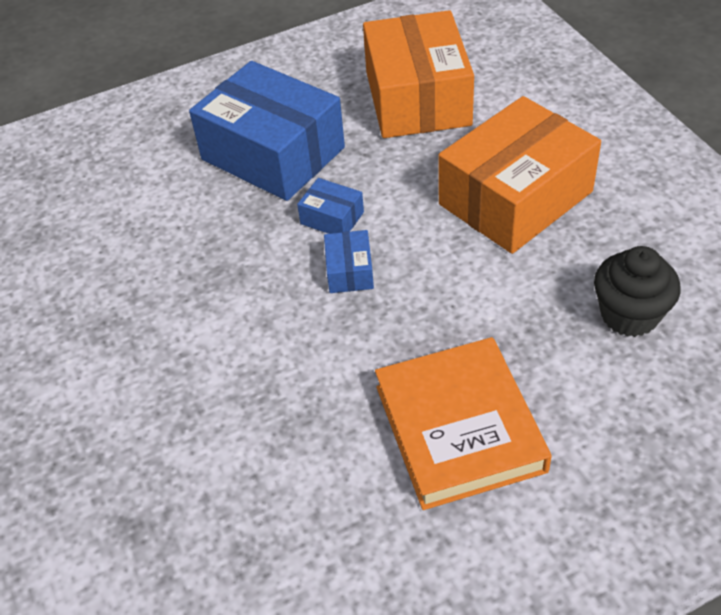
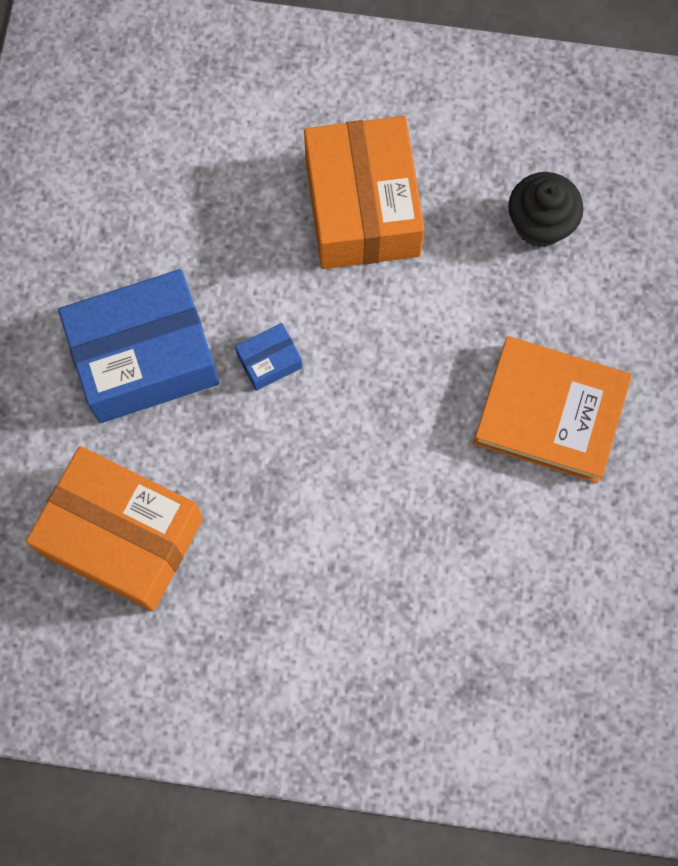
camera: 60 degrees left, 25 degrees up
blue box [324,230,374,293] -> none
orange box [363,10,474,138] -> orange box moved to [26,446,203,611]

